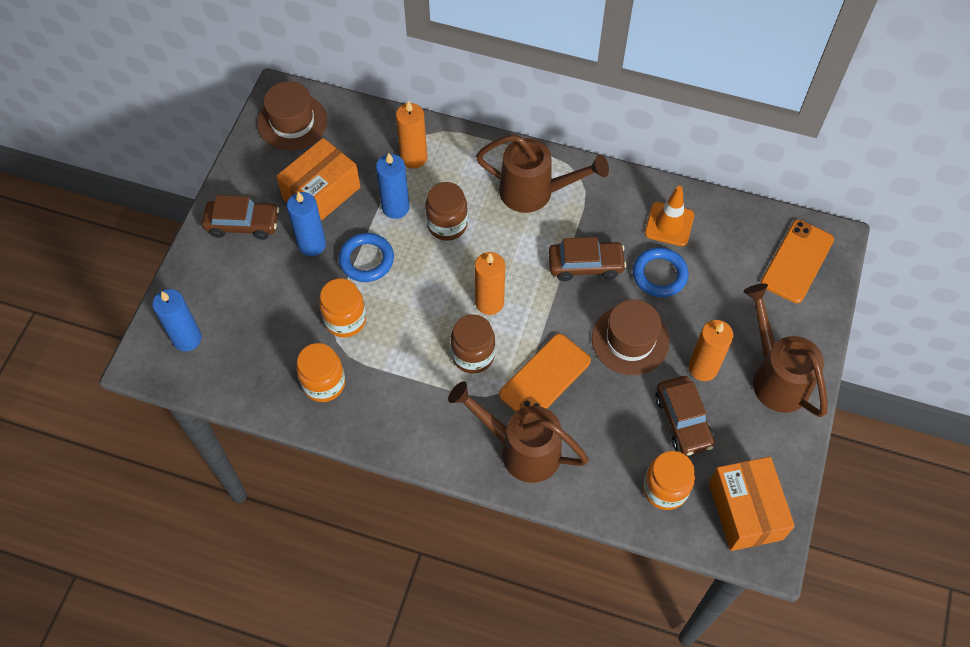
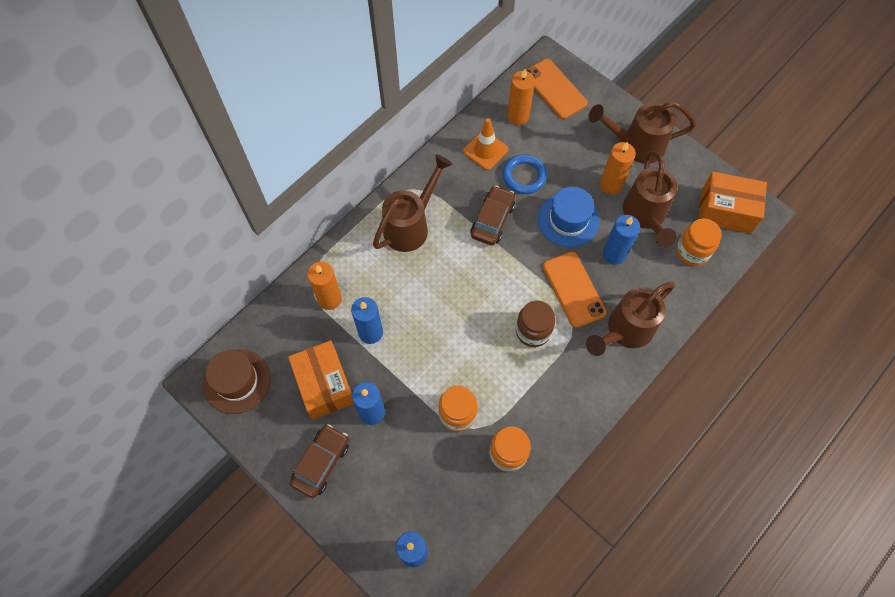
camera: 65 degrees left, 5 degrees up
blue ring [338,233,394,282] -> none
brown jar [425,182,468,241] -> none
orange candle [475,252,505,315] -> orange candle moved to [507,69,535,125]
brown hat [592,299,670,375] -> blue hat [538,187,600,247]
brown car [655,376,715,456] -> brown watering can [623,151,677,247]
none -> blue candle [603,215,640,265]

